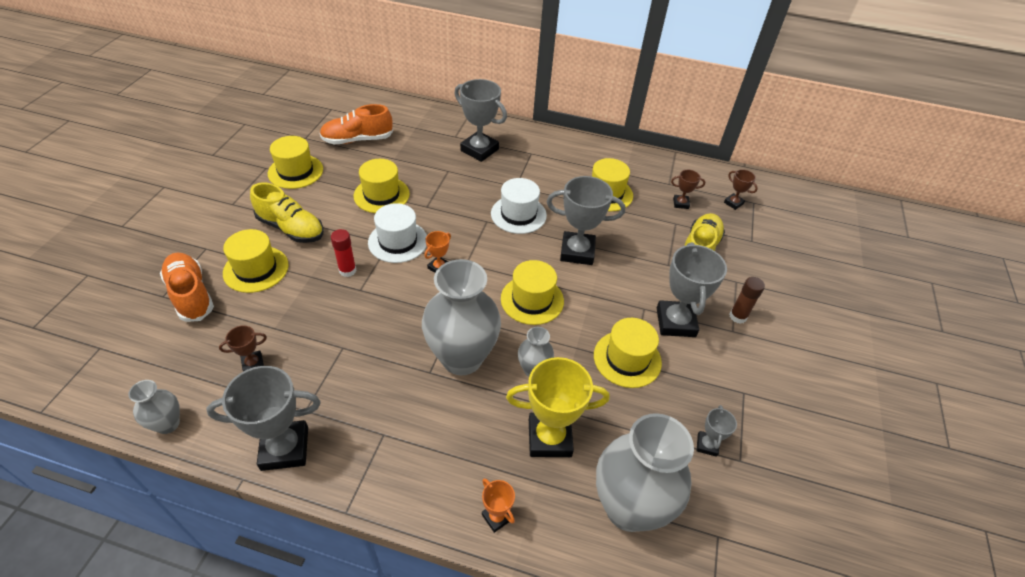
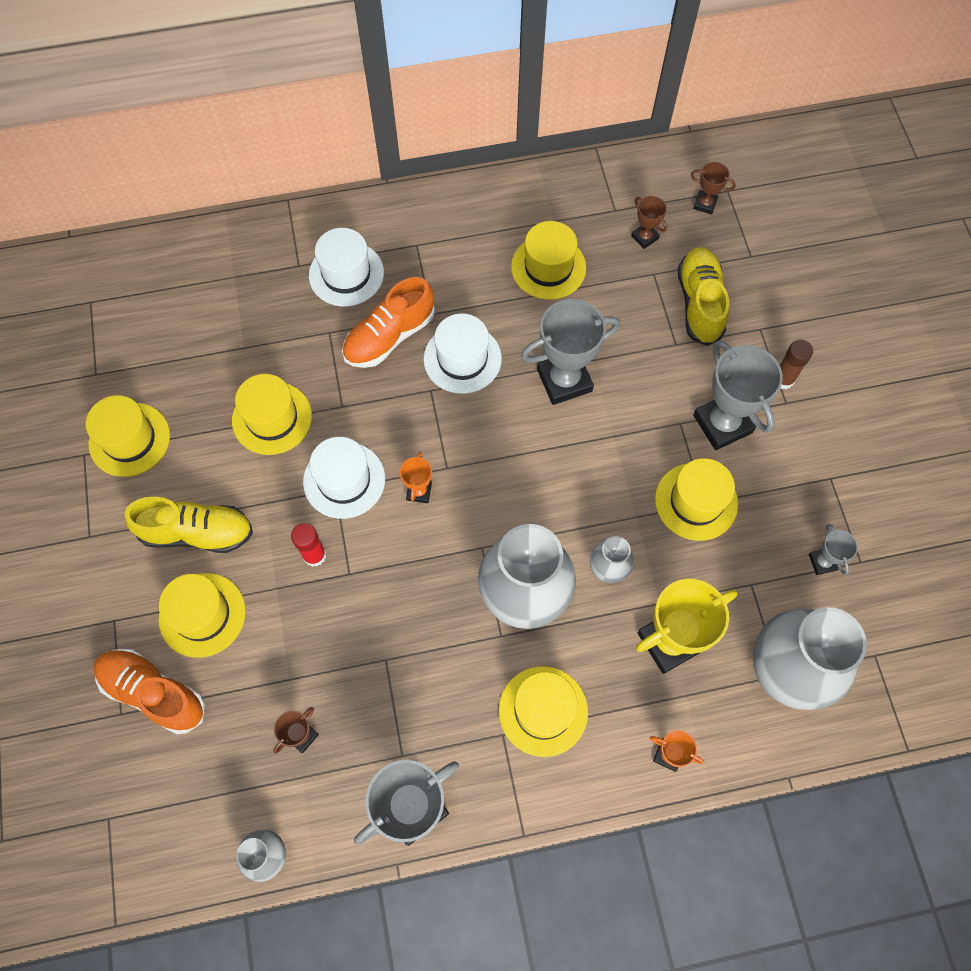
camera: 25 degrees left, 20 degrees up
orange shoe [319,104,393,144] -> orange shoe moved to [342,277,435,368]
grey trophy [454,79,507,162] -> white hat [309,228,384,307]
yellow hat [501,260,564,325] -> yellow hat moved to [499,666,588,757]
brown trophy [671,170,705,209] -> brown trophy turned 75 degrees clockwise [631,196,667,249]

